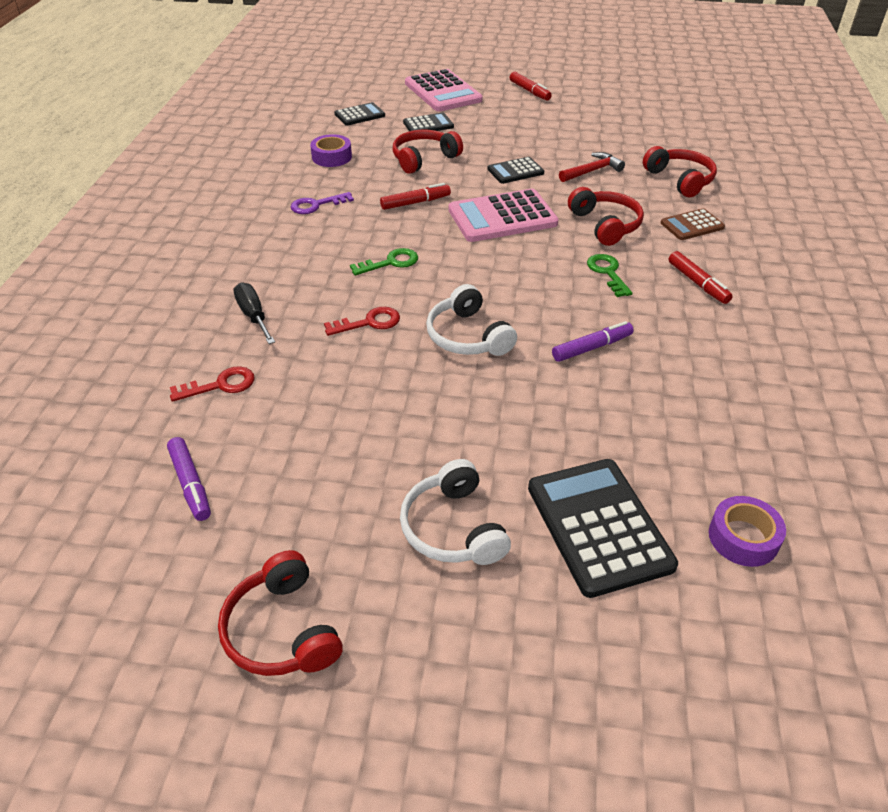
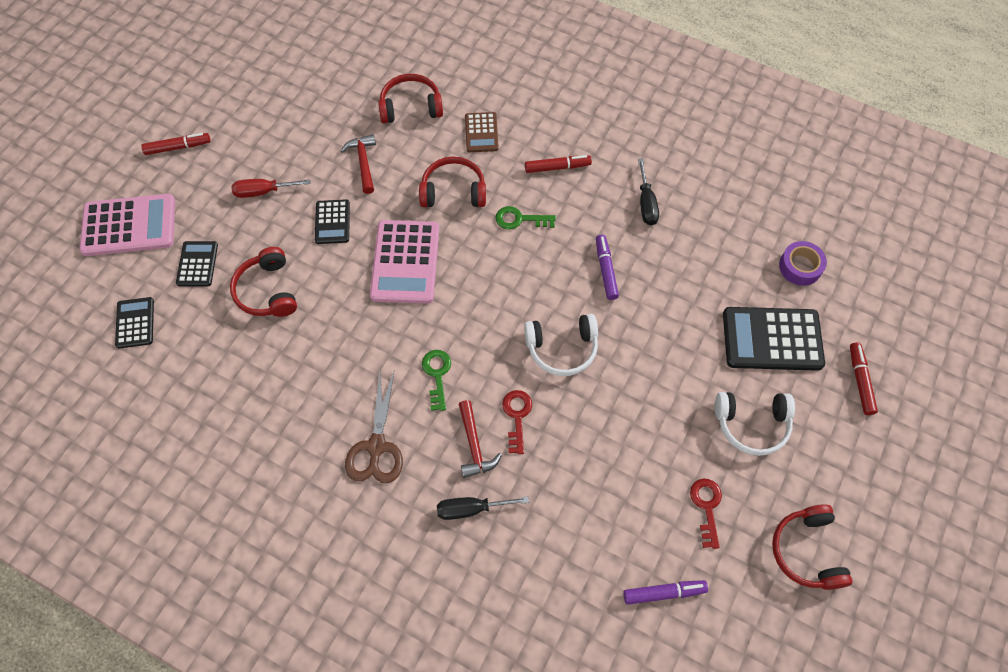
camera: 70 degrees left, 20 degrees up
red key [170,366,255,402] -> red key moved to [690,479,722,549]
red headphones [218,550,343,676] -> red headphones turned 90 degrees clockwise [772,504,853,590]
purple key [291,192,354,214] -> none
purple tape [310,134,352,167] -> none
red marker [380,183,451,210] -> red marker moved to [850,342,878,415]
none -> red screwdriver [231,179,311,198]
none -> brown scissors [345,372,403,483]
none -> red hammer [459,400,502,478]
none -> black screwdriver [638,158,659,225]

